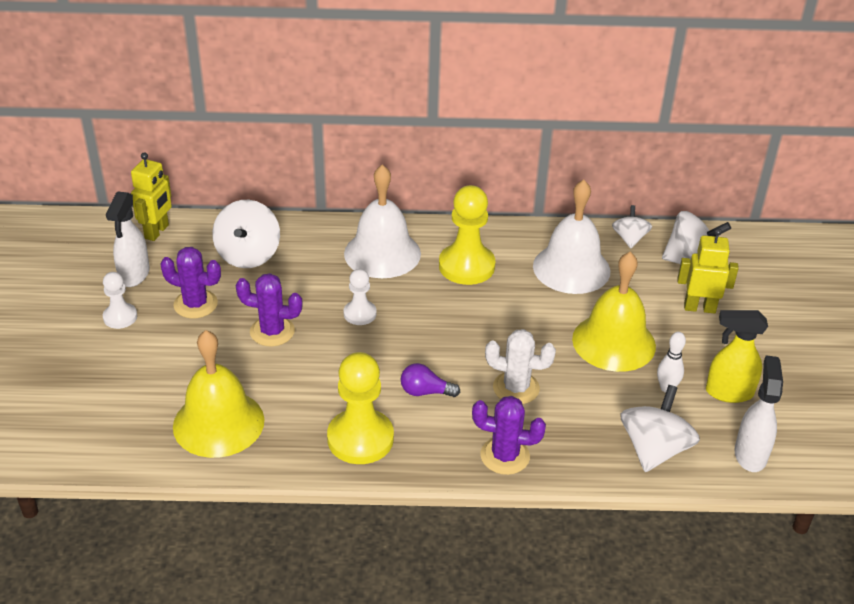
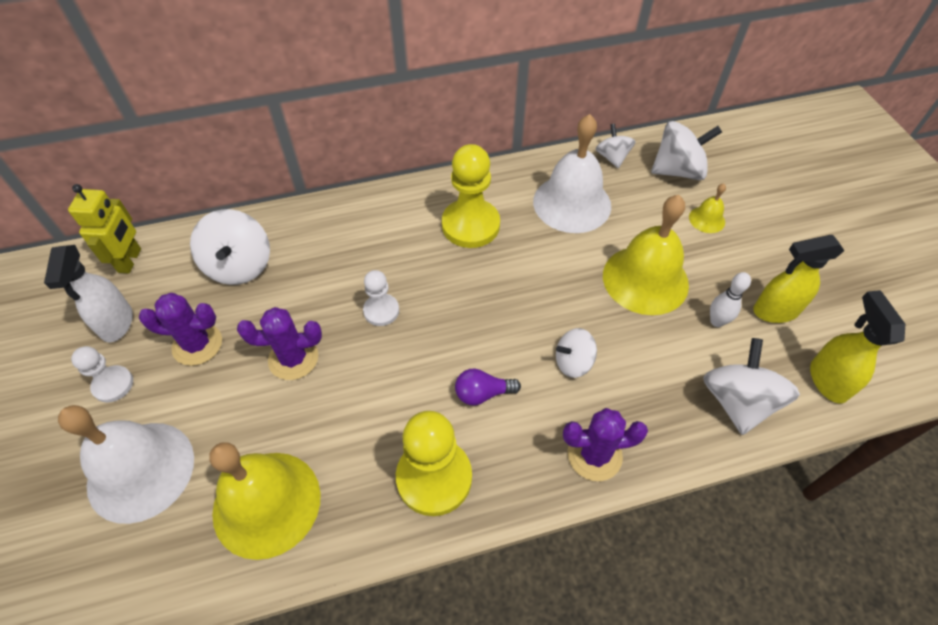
camera: 15 degrees left, 15 degrees up
white bell [344,164,421,278] -> white bell moved to [58,405,194,524]
white cactus [485,329,556,404] -> white spinning top [556,328,597,378]
yellow robot [677,228,739,314] -> yellow bell [689,184,726,233]
white spray bottle [734,355,783,472] -> yellow spray bottle [810,290,905,404]

